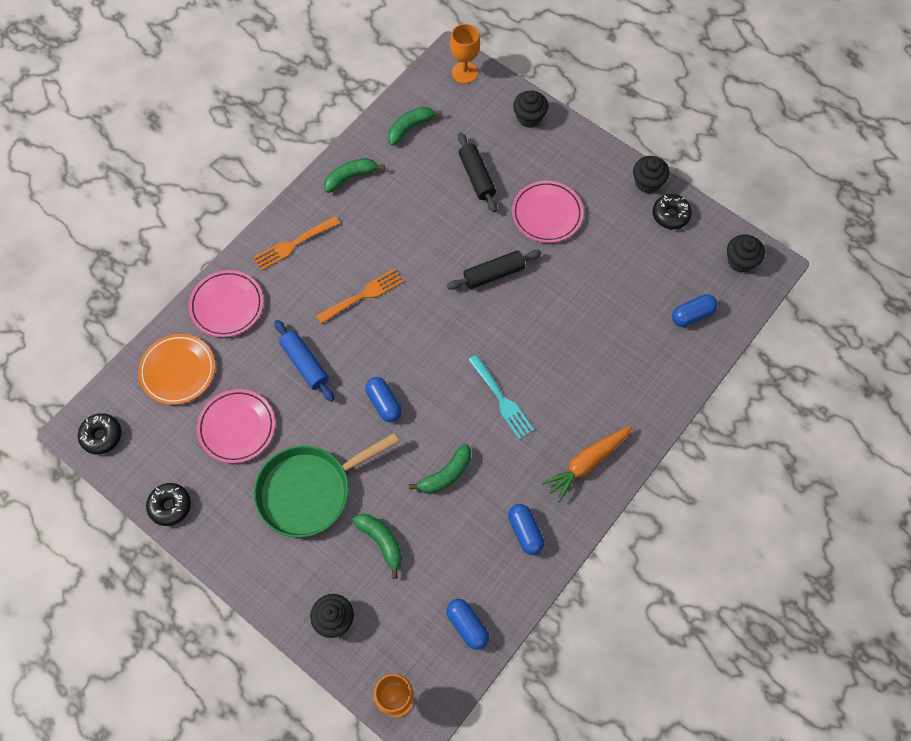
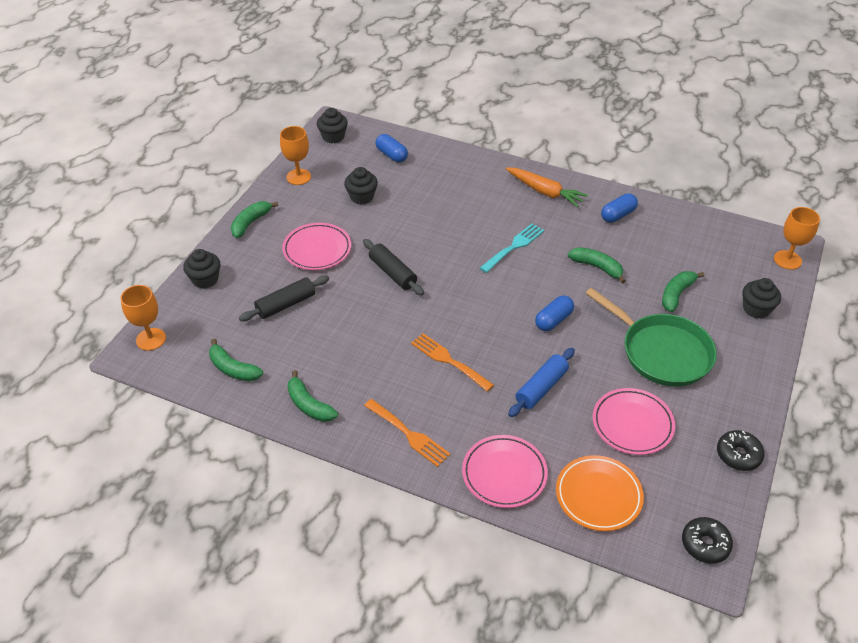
camera: 105 degrees left, 20 degrees down
blue capsule [446,599,489,650] -> none
black cupcake [633,156,669,193] -> black cupcake moved to [344,167,378,205]
black donut [653,194,692,229] -> orange goblet [280,126,311,185]
none -> green banana [231,201,278,238]

